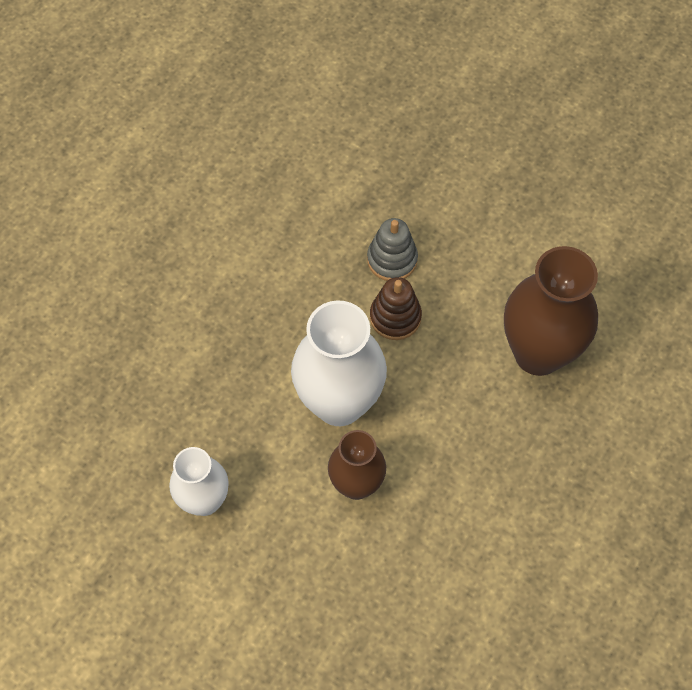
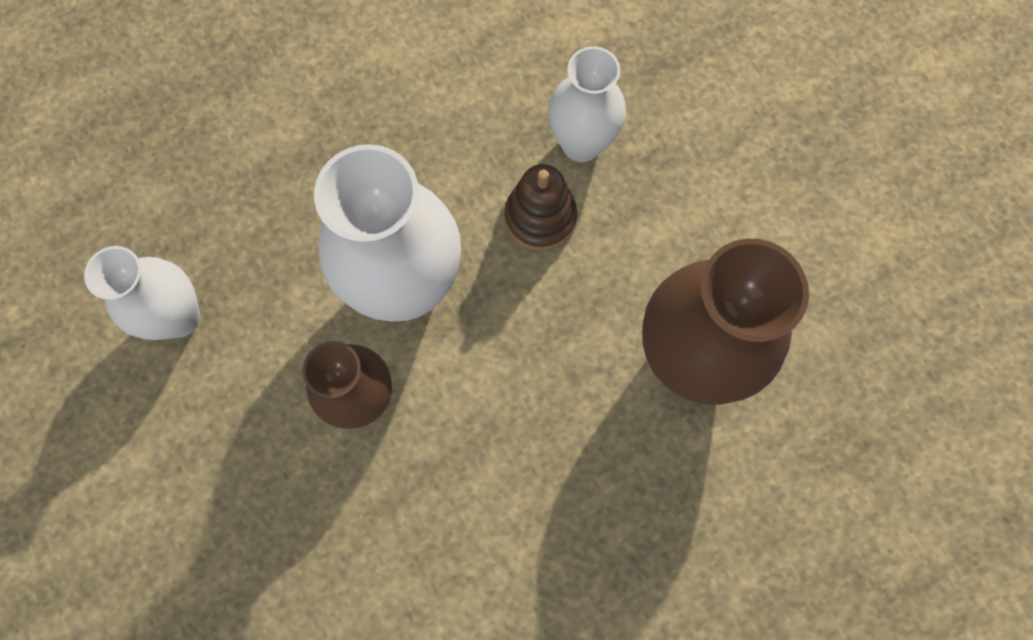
camera: 30 degrees right, 10 degrees up
grey stacking toy [367,218,418,281] -> white vase [548,46,626,162]

